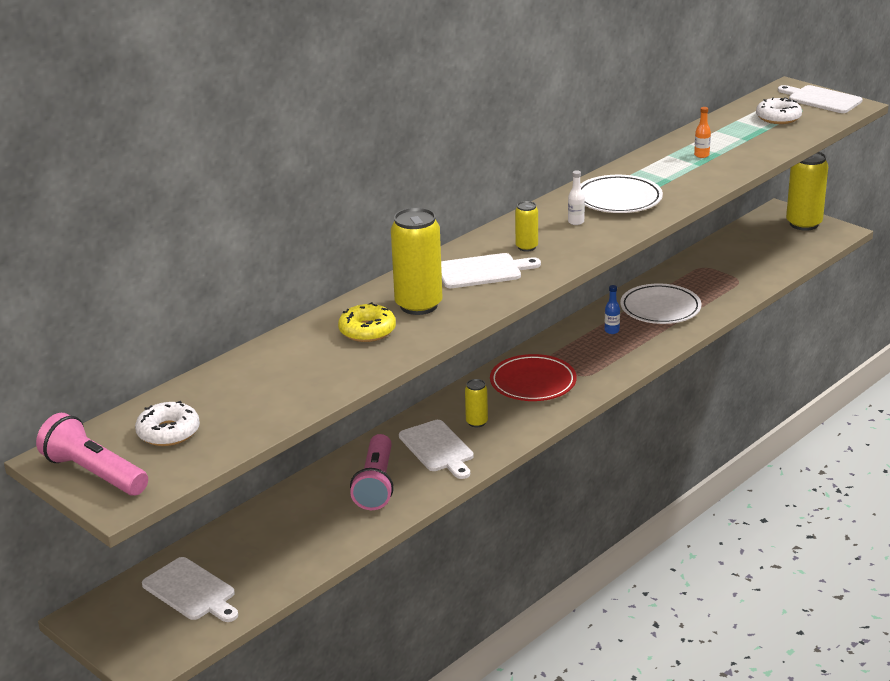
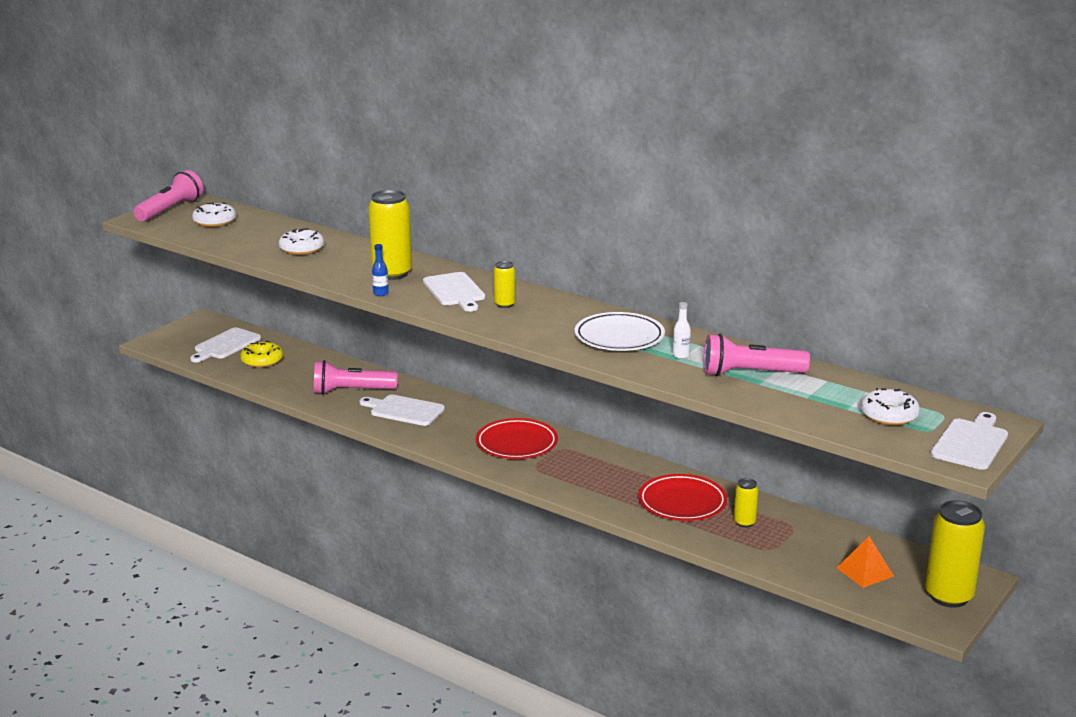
camera: 80 degrees right, 5 degrees down
yellow donut [338,302,396,342] -> yellow donut moved to [240,340,283,368]
white cutting board [399,420,474,479] -> white cutting board turned 60 degrees clockwise [359,395,445,426]
yellow can [465,379,488,427] -> yellow can moved to [734,478,758,528]
white bottle [568,170,585,225] -> white bottle moved to [673,302,691,359]
blue bottle [605,285,620,334] -> blue bottle moved to [372,244,389,296]
white plate [620,283,701,324] -> red plate [638,474,727,521]
orange bottle [694,107,711,158] -> pink flashlight [704,334,810,376]
none -> white donut [279,228,324,255]
none -> orange pyramid [837,536,894,588]

